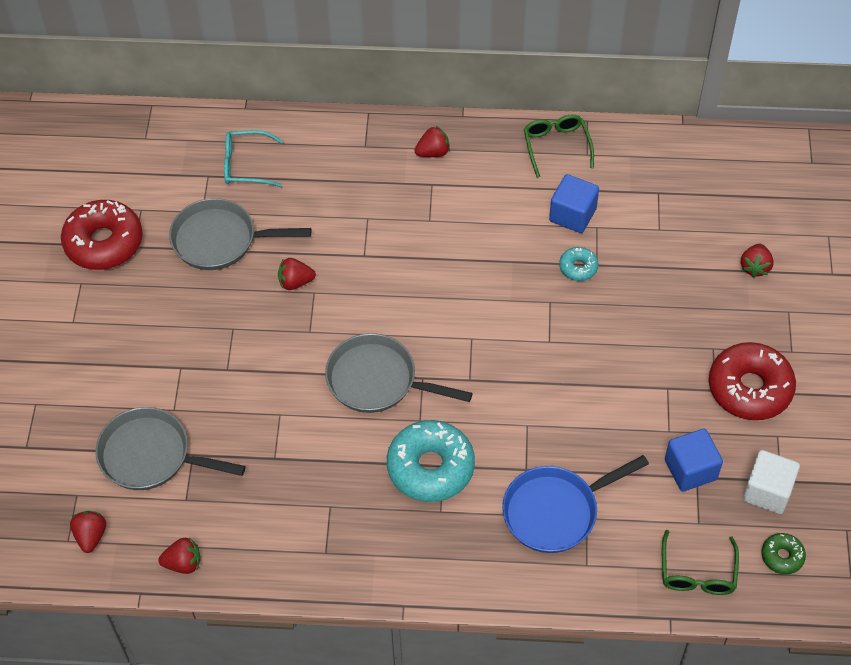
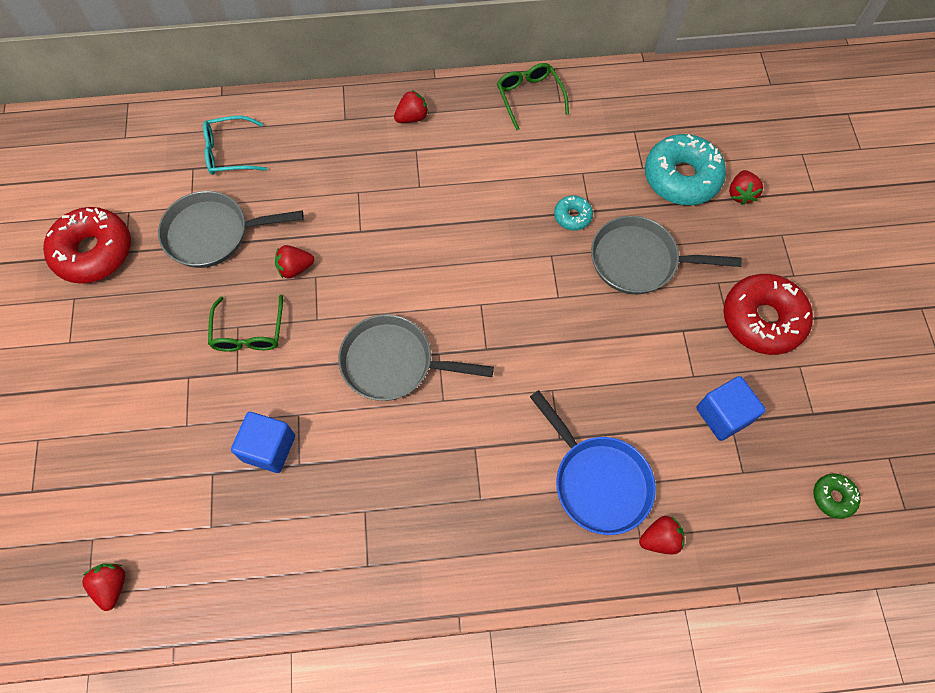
camera: 10 degrees left, 10 degrees up
grey pan [95,407,246,490] -> grey pan moved to [591,216,742,294]
red strawberry [158,537,201,574] -> red strawberry moved to [639,516,684,554]
turquoise donut [387,420,475,502] -> turquoise donut moved to [645,134,726,205]
blue pan [502,455,649,553] -> blue pan turned 90 degrees counterclockwise [530,390,656,535]
blue cube [549,174,599,233] -> blue cube moved to [231,412,295,473]
green glasses [662,530,739,595] -> green glasses moved to [208,294,283,352]
white cube [743,450,800,514] -> none

